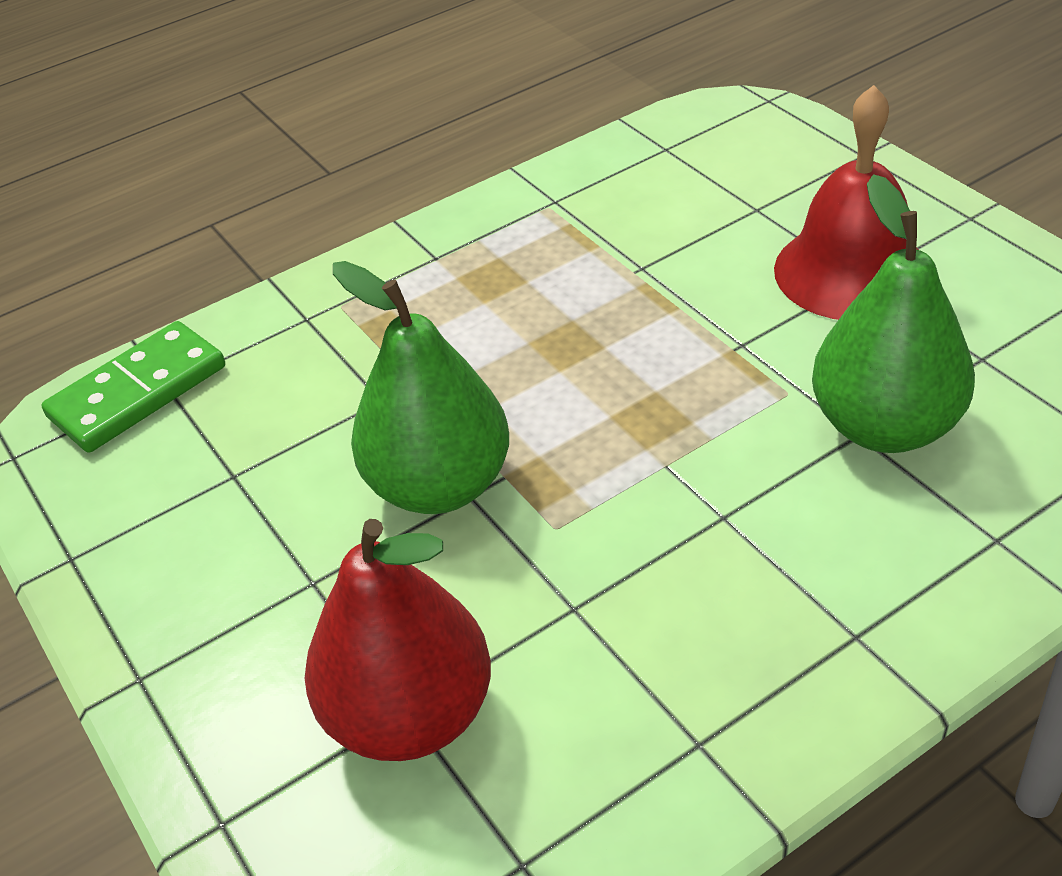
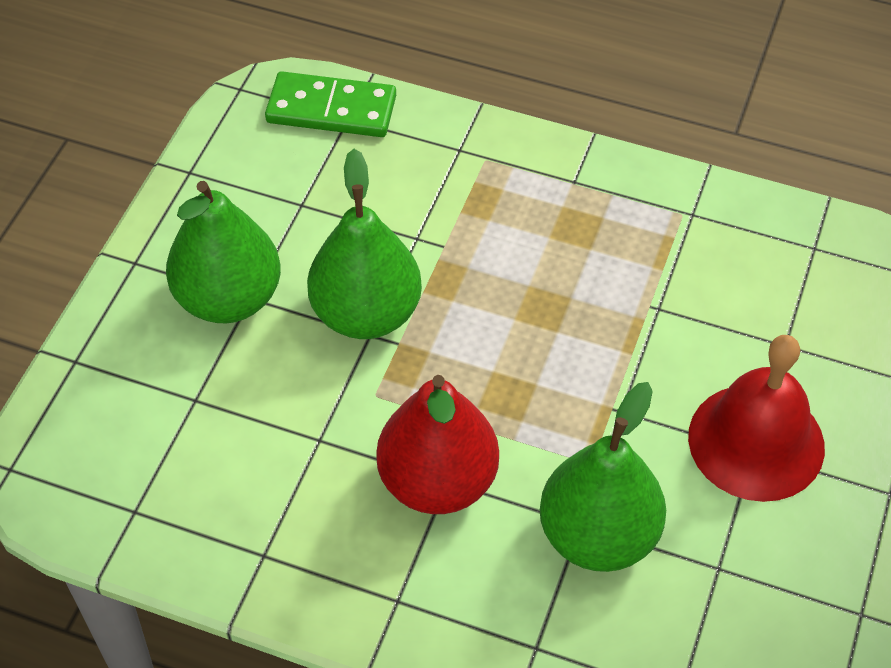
camera: 50 degrees right, 10 degrees up
red pear [305,519,491,761] -> red pear moved to [376,375,499,514]
none -> green pear [166,181,281,323]

